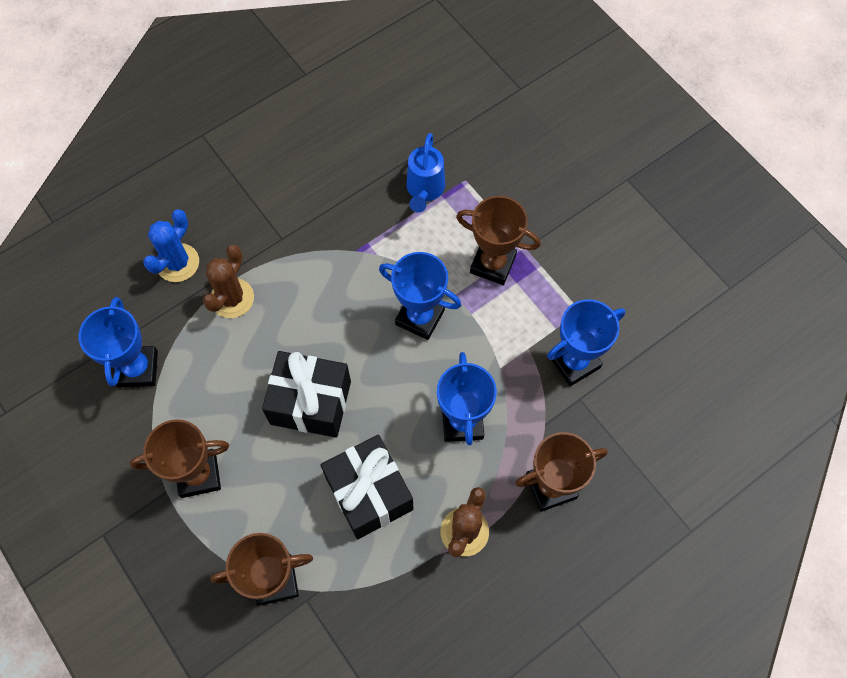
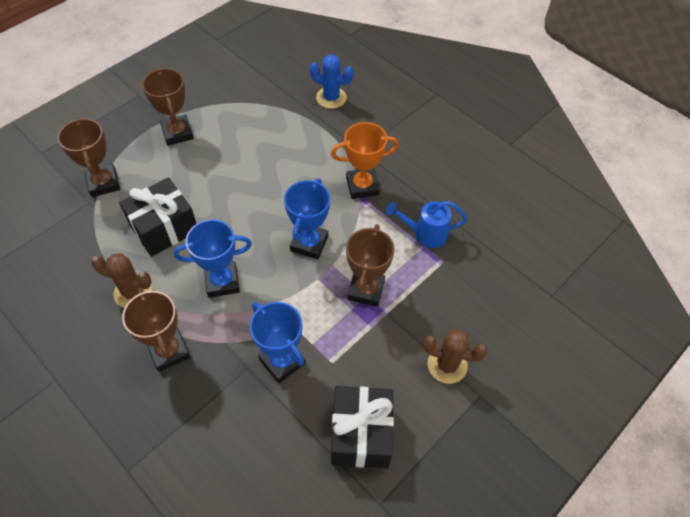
camera: 80 degrees right, 10 degrees down
blue trophy [79,297,158,387] -> none
brown cactus [203,244,254,318] -> brown cactus moved to [423,329,488,384]
black gift [262,351,351,438] -> black gift moved to [331,386,394,468]
none -> orange trophy [331,122,399,199]

